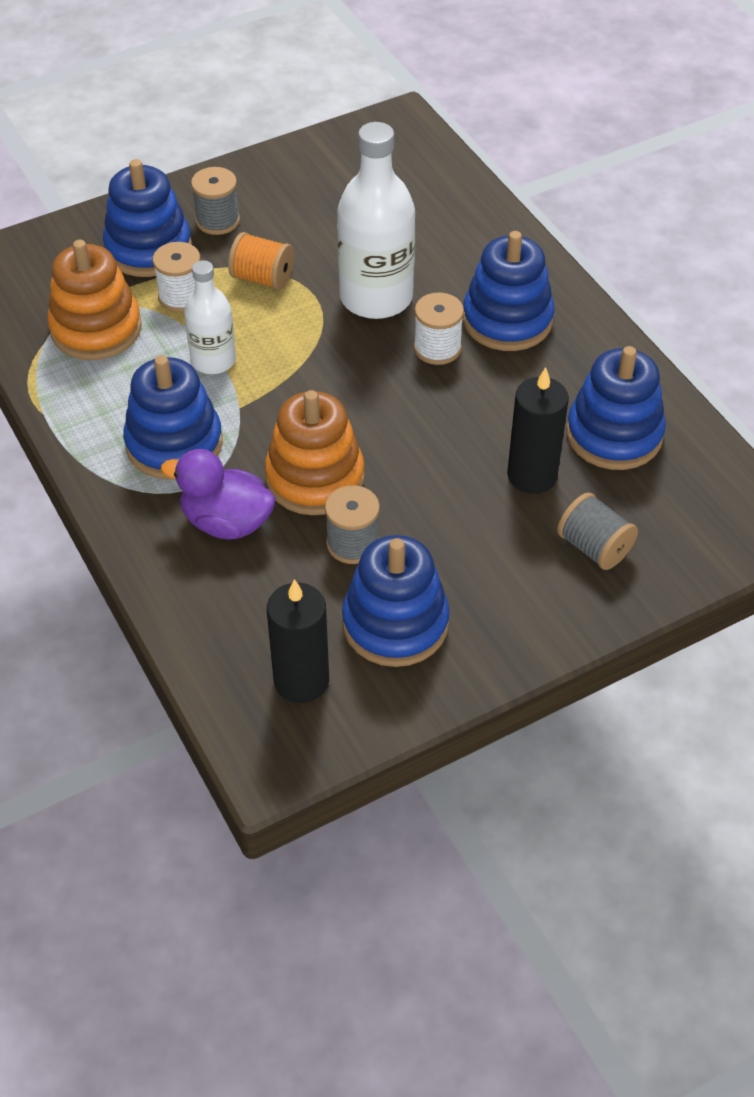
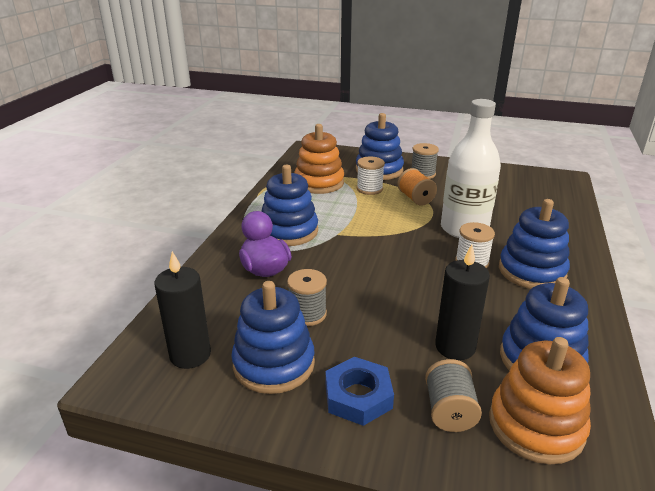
camera: 45 degrees right, 20 degrees down
white bottle [184,260,236,374] -> none
orange stacking toy [265,390,365,515] -> orange stacking toy moved to [489,337,591,465]
none -> blue nut [326,357,394,426]

